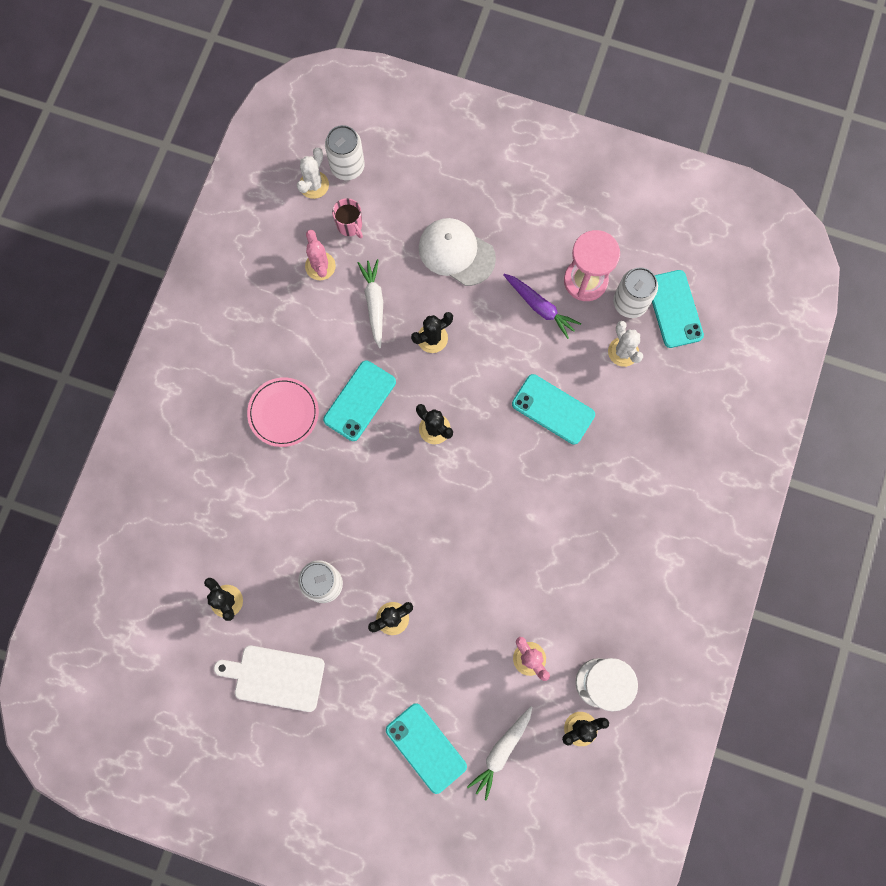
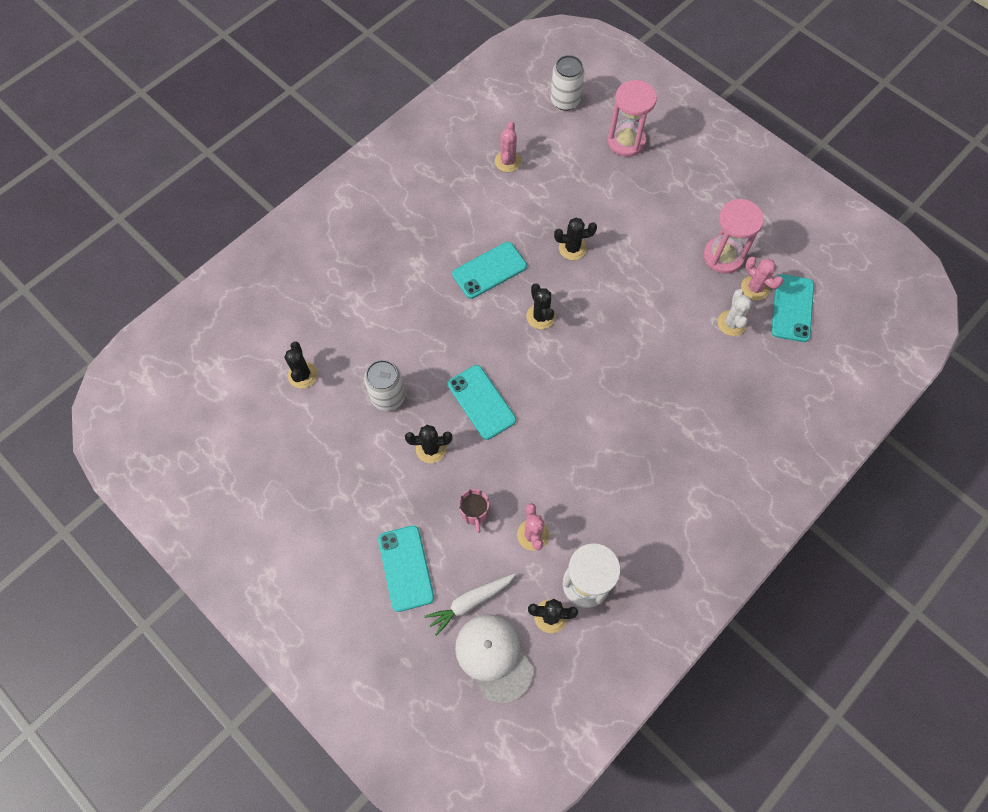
camera: 25 degrees right, 10 degrees down
white cutting board [214,646,325,712] -> none
pink plate [247,377,319,447] -> none
white cactus [297,147,329,199] -> none
pink mug [332,198,363,238] -> pink mug moved to [459,489,489,533]
white carrot [358,259,383,348] -> none
white cap [419,218,496,286] -> white cap moved to [455,614,533,703]
purple carrot [503,274,581,339] -> none
turquoise phone [512,374,595,444] -> turquoise phone moved to [448,365,516,440]
white can [613,267,658,318] -> pink cactus [741,257,783,300]
none -> pink hourglass [608,80,657,157]

